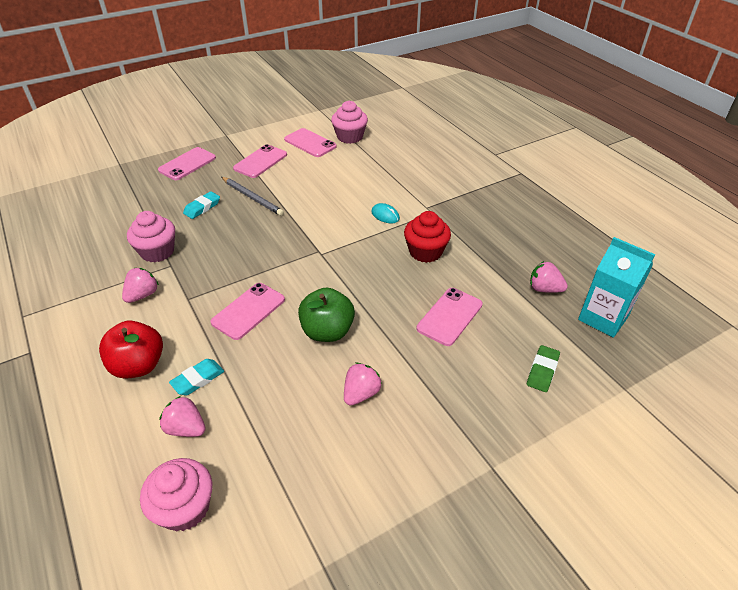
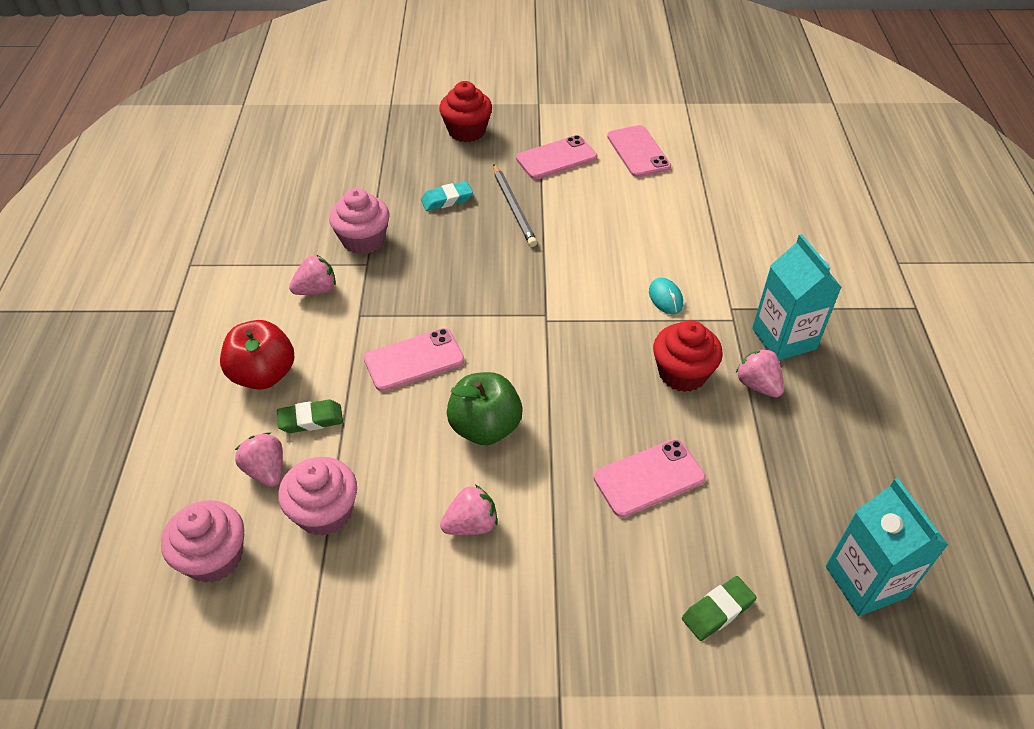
camera: 30 degrees right, 5 degrees up
pink phone [158,147,216,180] -> red cupcake [439,81,492,142]
turquoise eraser [169,359,224,395] -> green eraser [277,400,343,433]
pink cupcake [331,101,368,144] -> pink cupcake moved to [278,457,357,536]
pink strawberry [530,261,568,293] -> pink strawberry moved to [736,348,784,397]
none -> turquoise carton [752,234,842,360]

